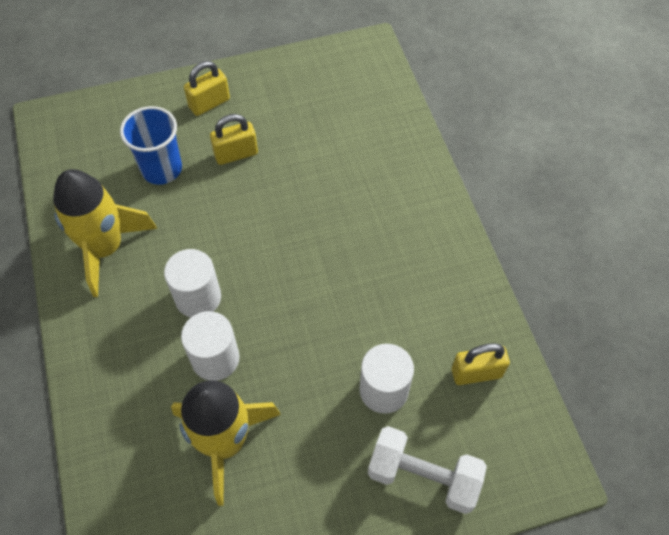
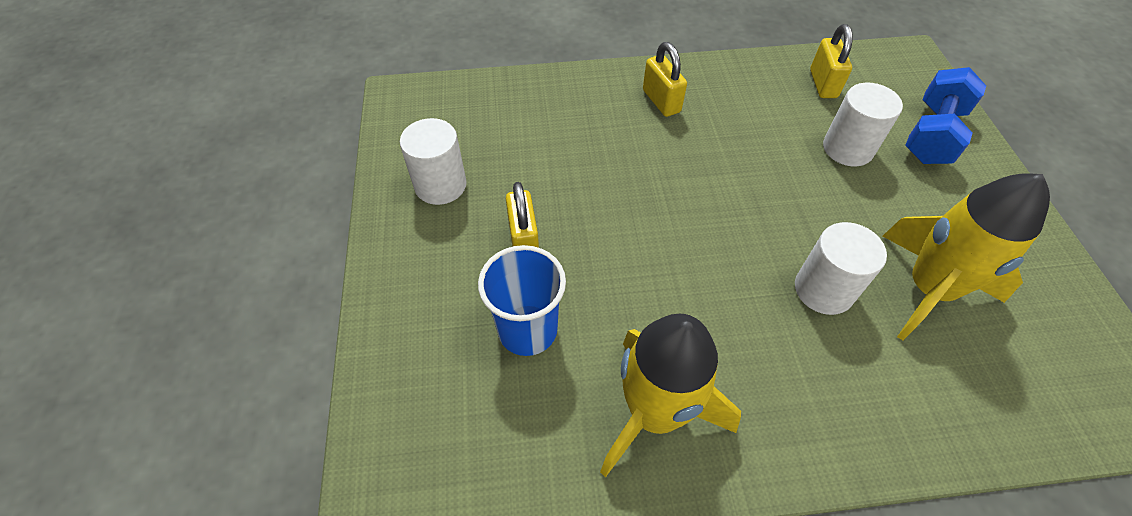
camera: 80 degrees left, 5 degrees down
white cylinder [164,249,221,317] -> white cylinder moved to [400,118,467,205]
yellow padlock [184,61,230,116] -> yellow padlock moved to [643,42,687,117]
white dumbbell [368,426,487,514] -> blue dumbbell [905,67,986,164]

